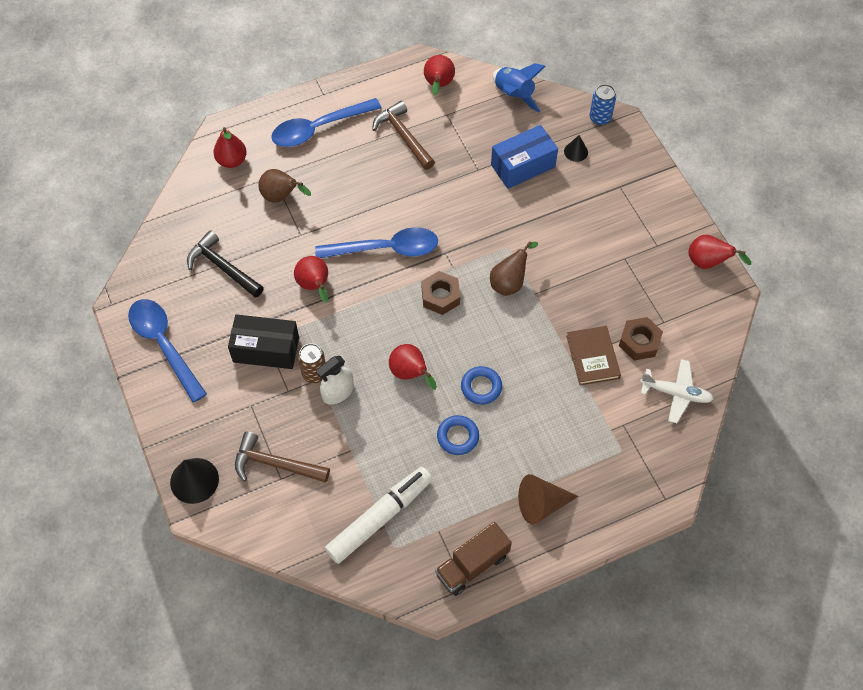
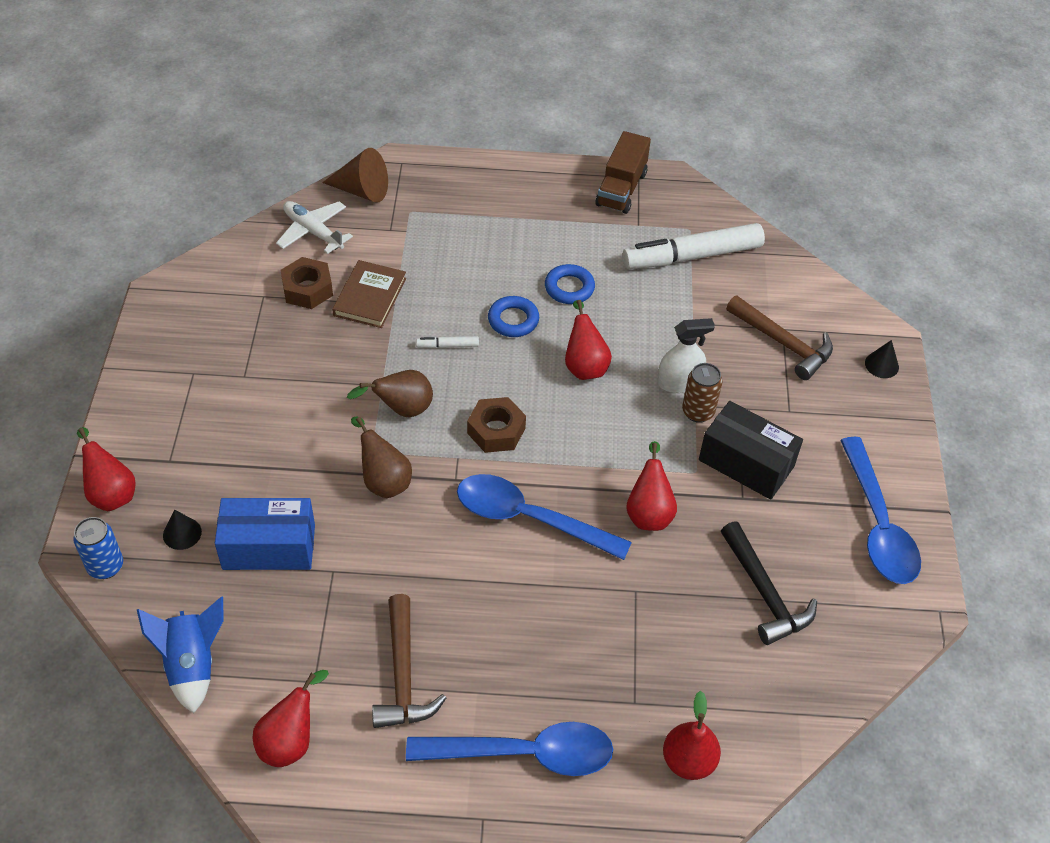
camera: 155 degrees left, 10 degrees down
black cone [170,458,219,504] -> black cone [865,340,899,378], size x0.58
brown pear [258,169,311,202] -> brown pear moved to [351,416,412,498]
brown truck [435,522,512,596] -> brown truck turned 120 degrees clockwise [595,131,651,214]
brown cone [518,474,579,525] -> brown cone moved to [322,148,388,203]
red pear [688,235,751,269] -> red pear moved to [77,427,136,511]
none -> white marker [416,336,479,349]

